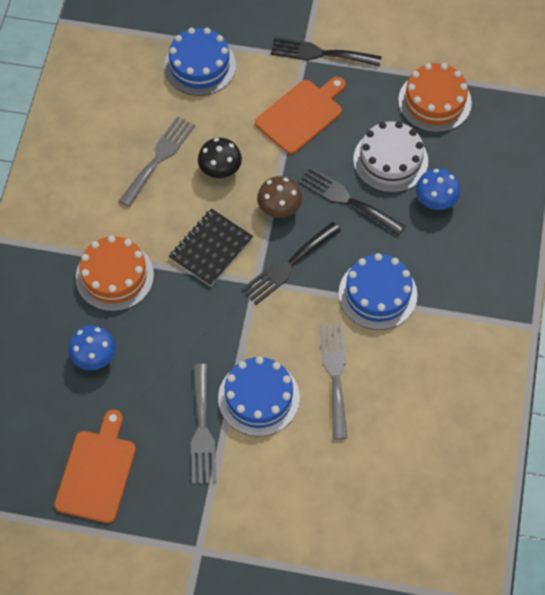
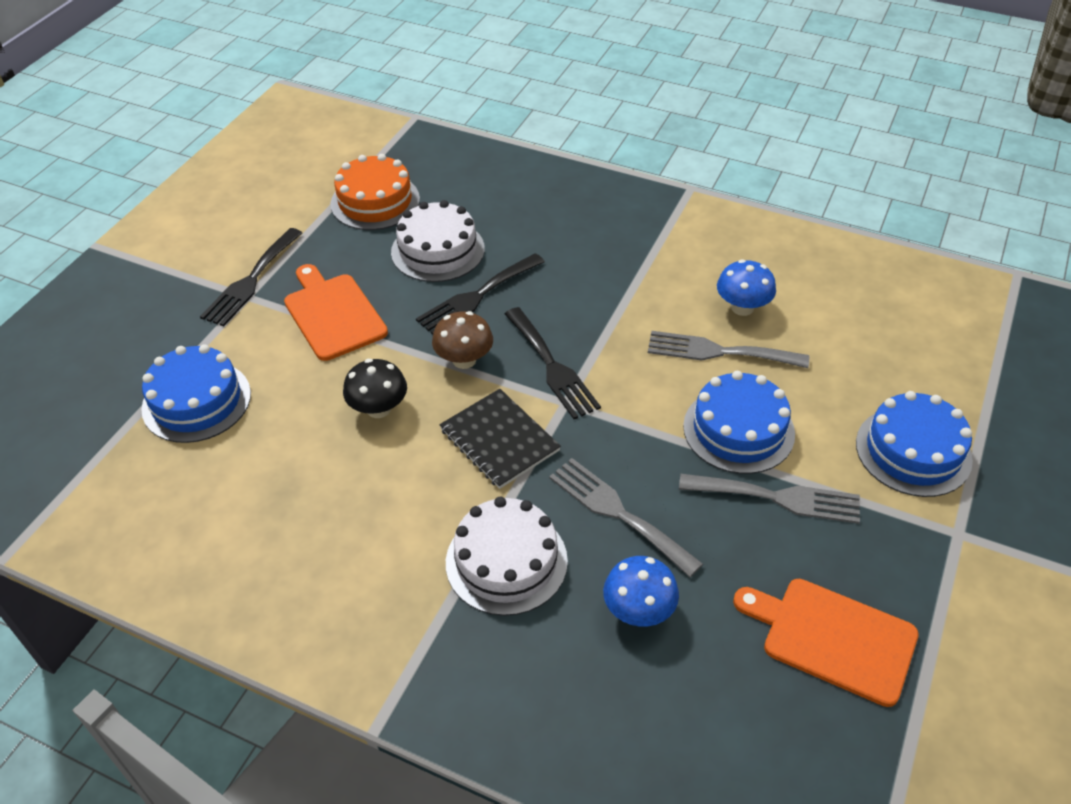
camera: 75 degrees left, 15 degrees down
orange cake [75,235,154,311] -> white cake [446,497,568,616]
grey fork [119,116,195,207] -> grey fork moved to [549,458,703,577]
blue cake [339,253,417,330] -> blue cake moved to [856,391,973,497]
blue mushroom [416,168,460,210] -> blue mushroom moved to [717,260,776,316]

